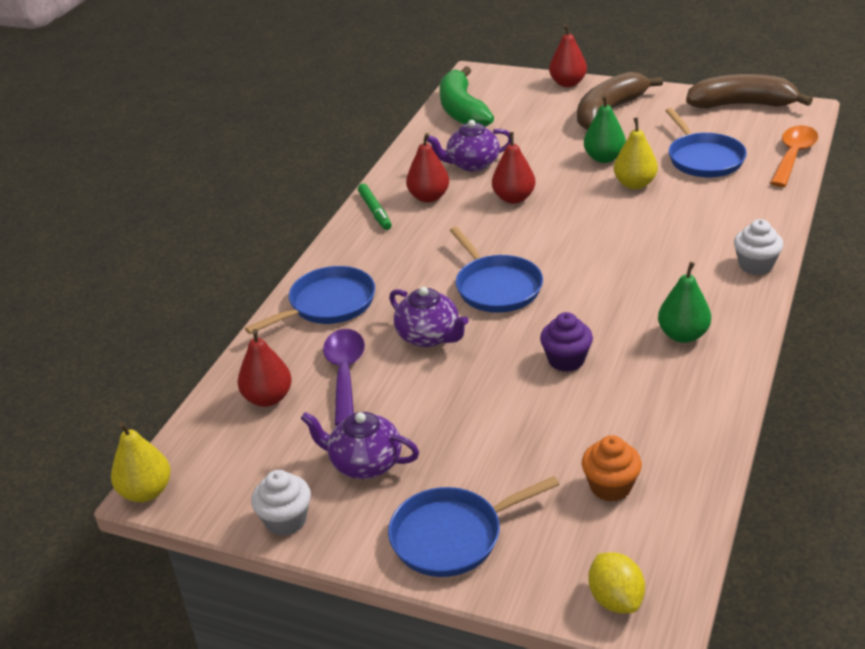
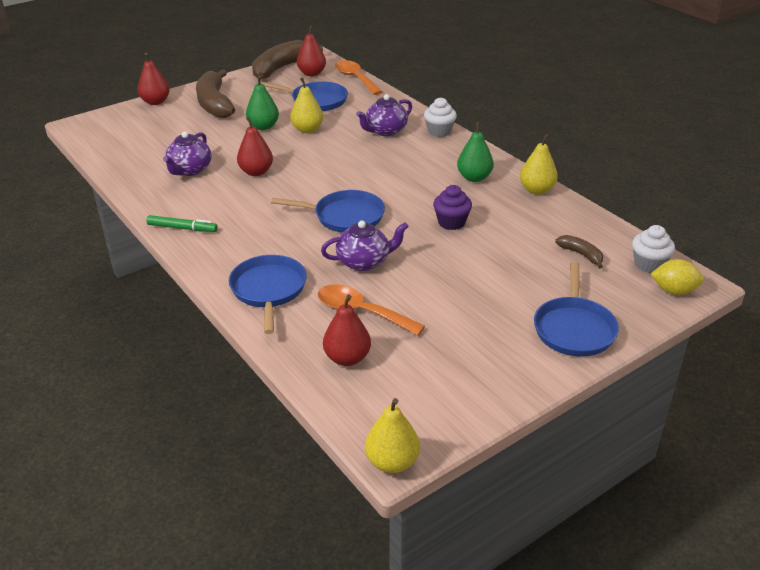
camera: 60 degrees left, 0 degrees up
white cupcake [251,470,311,536] -> white cupcake moved to [632,225,675,273]
purple teapot [301,412,419,479] -> purple teapot moved to [356,94,412,136]
purple spoon [323,329,365,426] -> orange spoon [318,284,425,336]
red pear [406,133,449,203] -> red pear moved to [297,25,326,76]
green banana [439,66,494,127] -> none
orange cupcake [582,435,642,502] -> brown banana [555,235,603,269]
none -> yellow pear [520,134,558,194]

